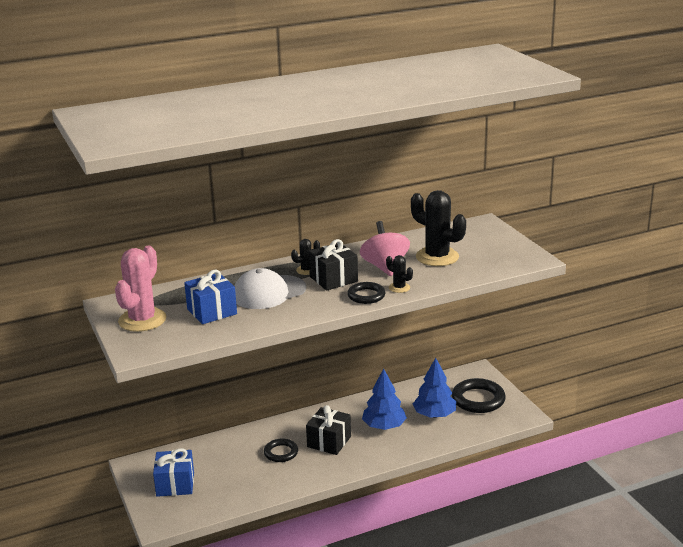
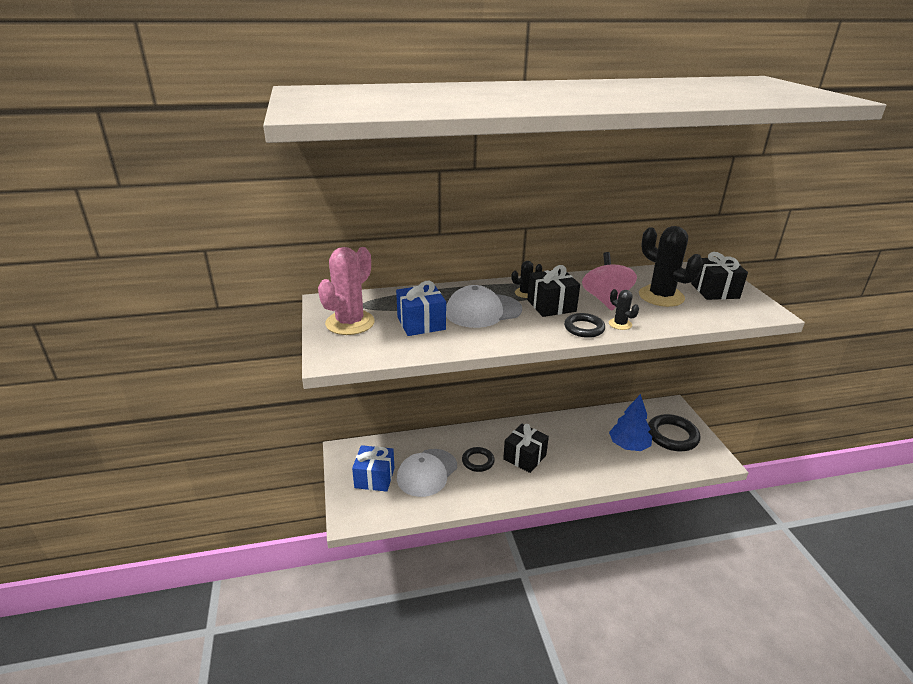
camera: 10 degrees right, 5 degrees up
blue tree [362,368,407,430] -> none
none -> white cap [397,449,457,497]
none -> black gift [691,252,748,300]

